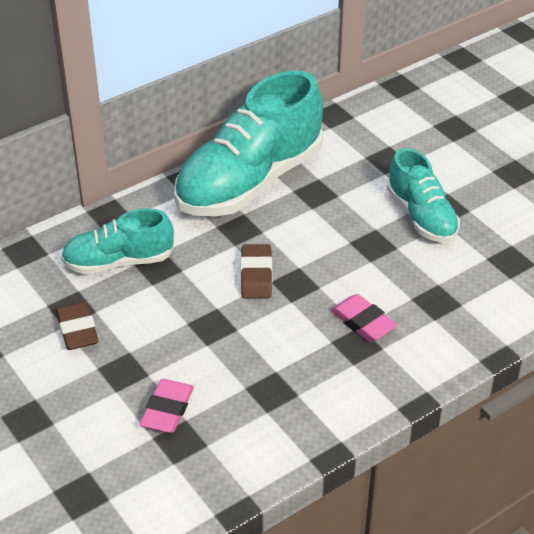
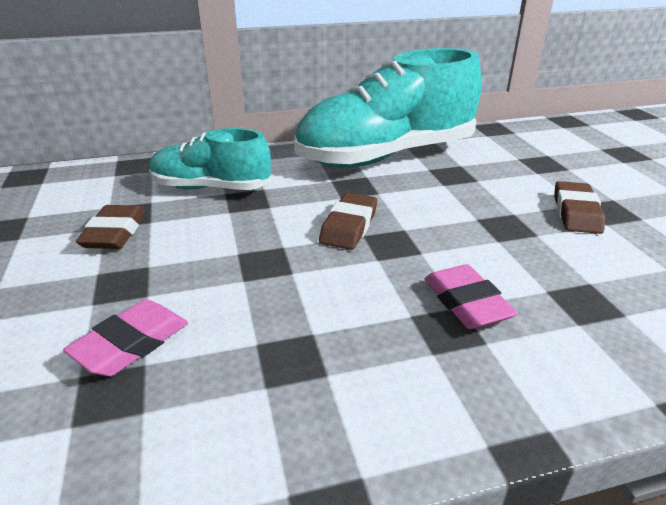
camera: 20 degrees right, 10 degrees down
turquoise shoe [387,148,460,242] -> brown eraser [554,181,605,234]

